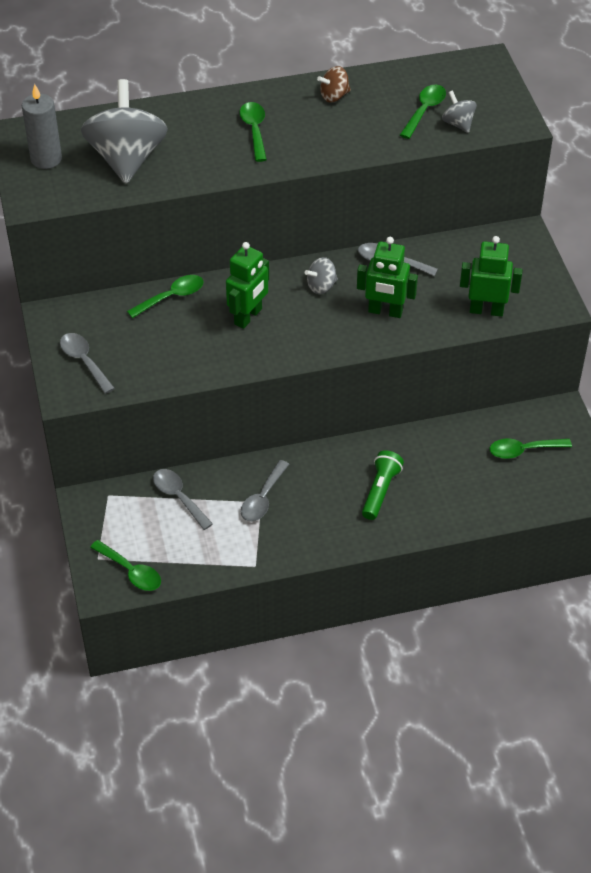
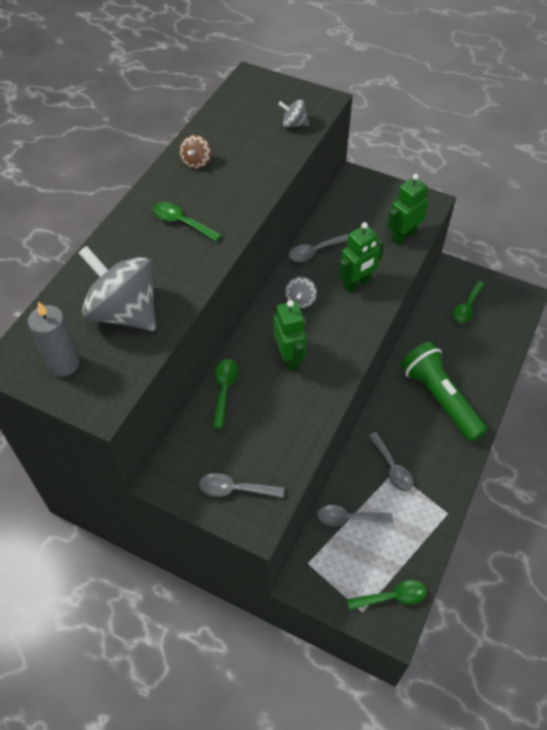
camera: 50 degrees left, 5 degrees up
green flashlight [362,450,404,520] -> green flashlight [401,342,488,442], size x1.80
green spoon [400,85,446,139] -> none

